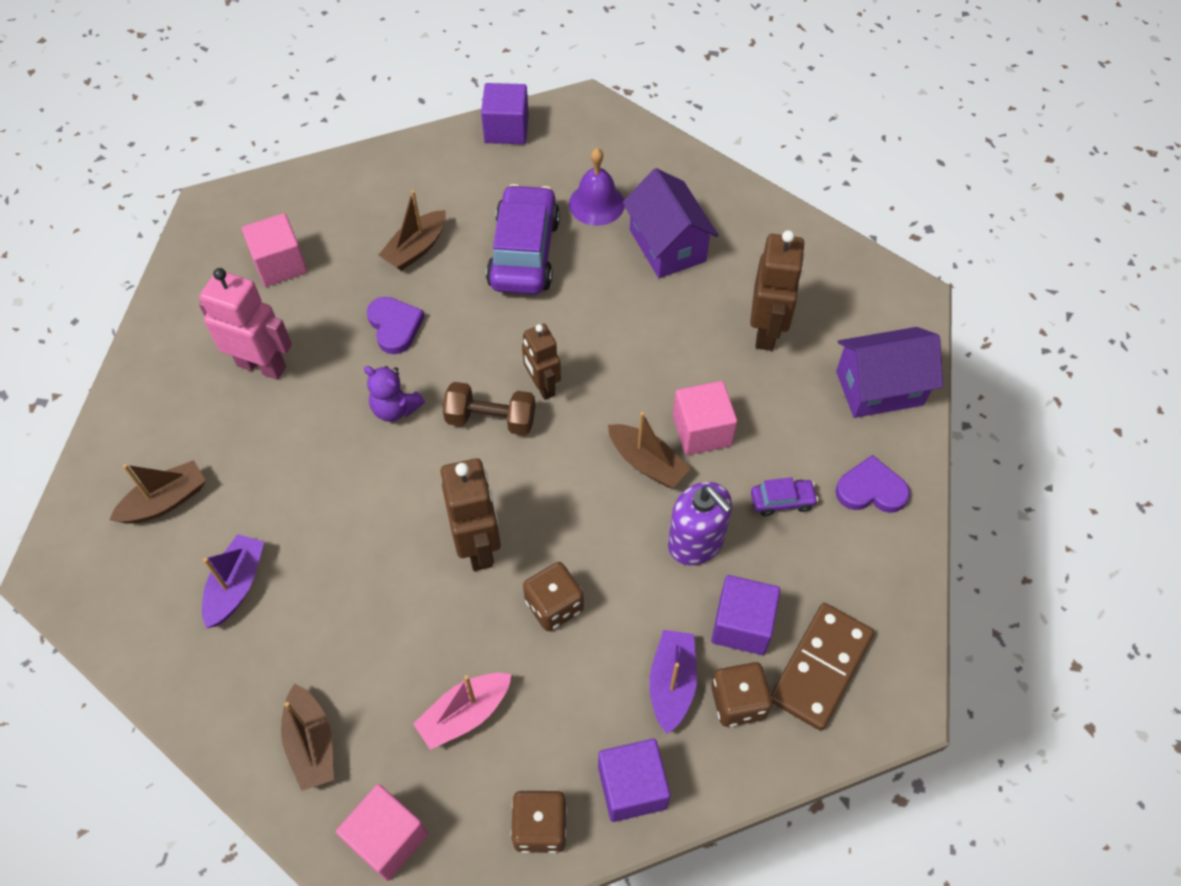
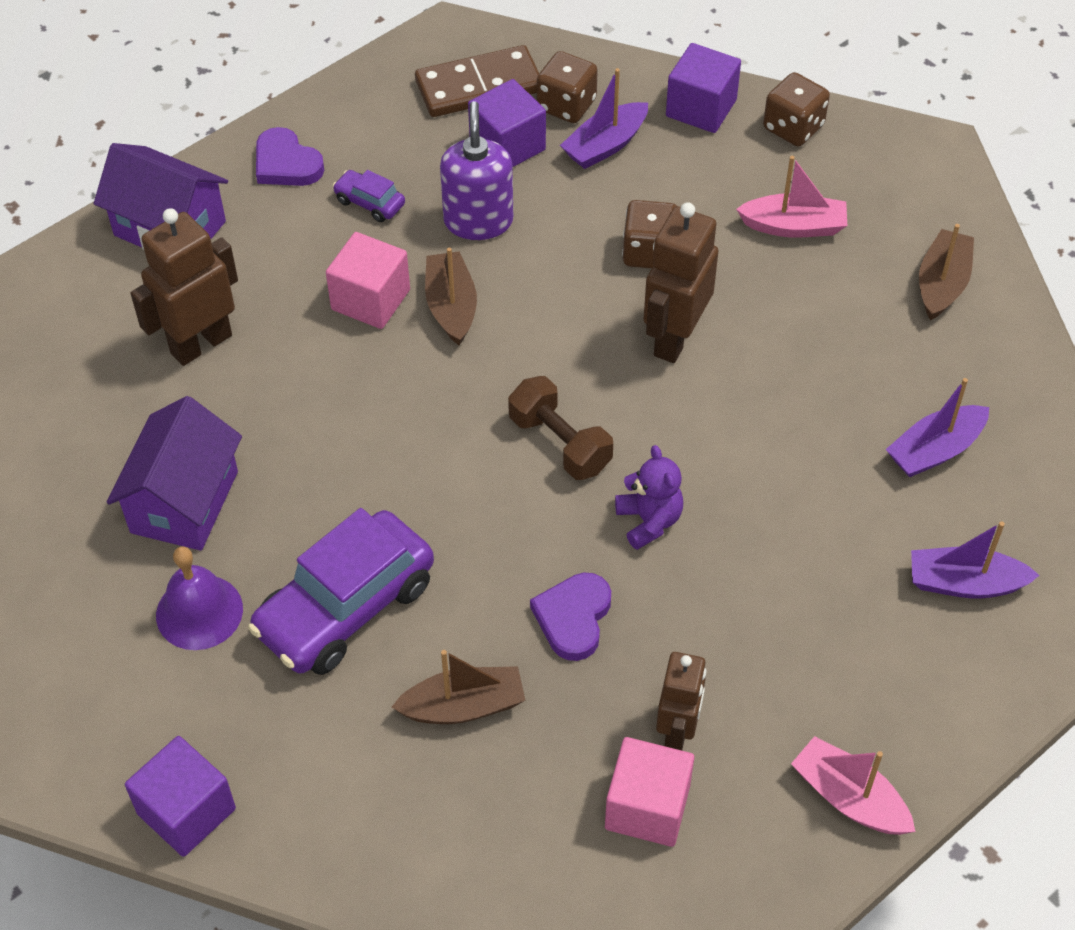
camera: 140 degrees left, 5 degrees down
brown boat [109,460,206,524] -> purple boat [911,521,1040,598]
pink robot [199,268,292,380] -> none
pink cube [336,784,428,881] -> none
brown robot [522,324,561,400] -> brown robot moved to [656,652,706,750]
none -> pink boat [791,736,916,835]

